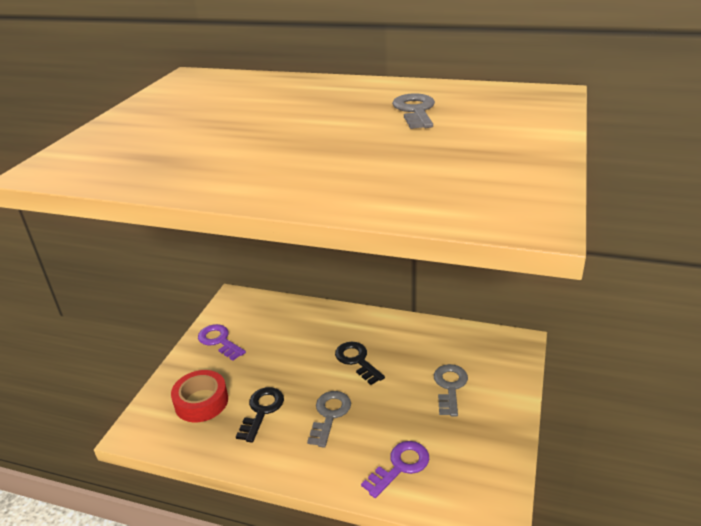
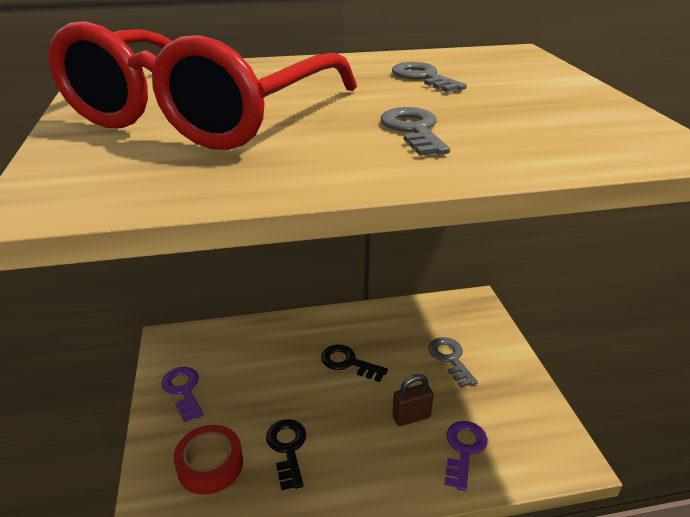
camera: 30 degrees left, 0 degrees up
purple key [198,324,246,361] -> purple key turned 45 degrees clockwise [162,367,203,423]
grey key [307,391,351,448] -> grey key moved to [381,107,450,156]
none -> red glasses [47,21,357,150]
none -> brown padlock [392,374,434,426]

